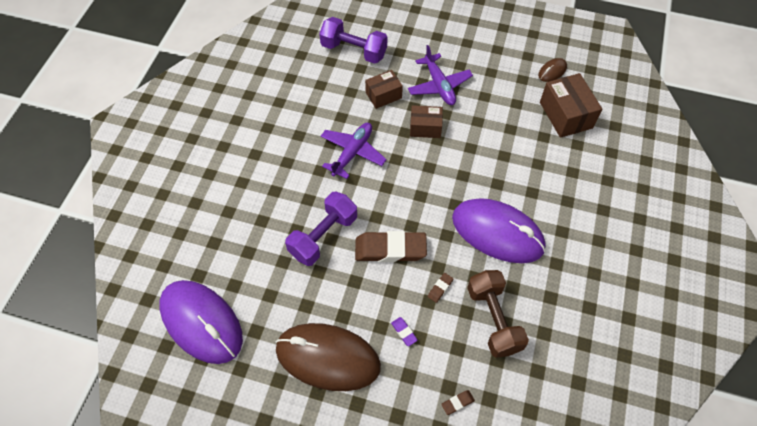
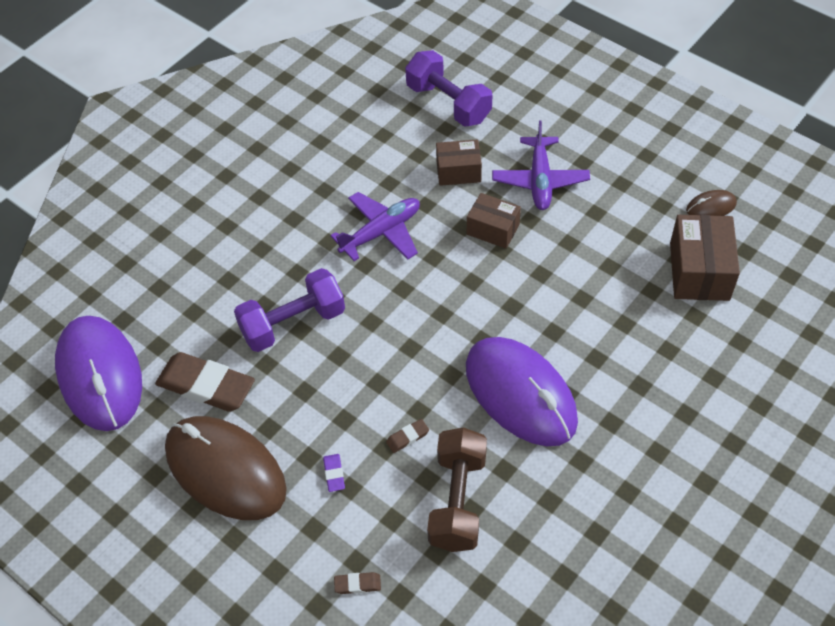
camera: 25 degrees right, 5 degrees down
brown eraser [355,231,427,262] -> brown eraser moved to [155,352,255,412]

